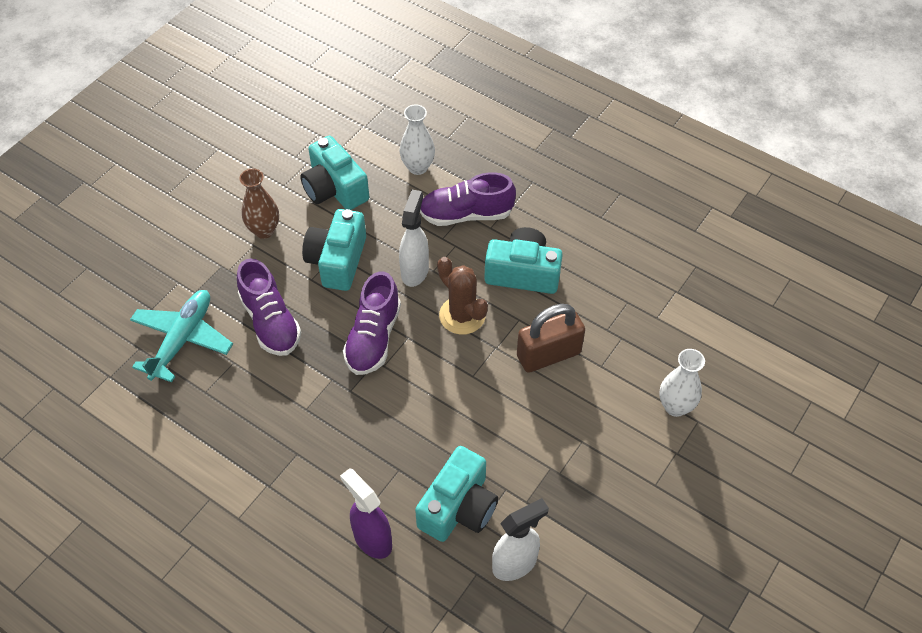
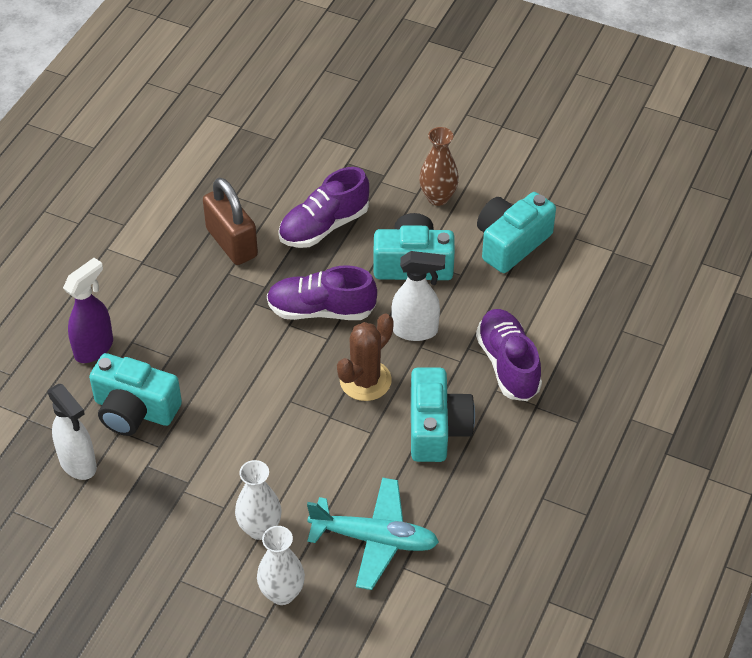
camera: 80 degrees right, 5 degrees down
turquoise plane [130,290,233,382] -> turquoise plane moved to [307,478,439,590]
white vase [400,105,435,175] -> white vase moved to [235,460,282,540]
brown padlock [517,304,585,373] -> brown padlock moved to [203,177,258,265]

